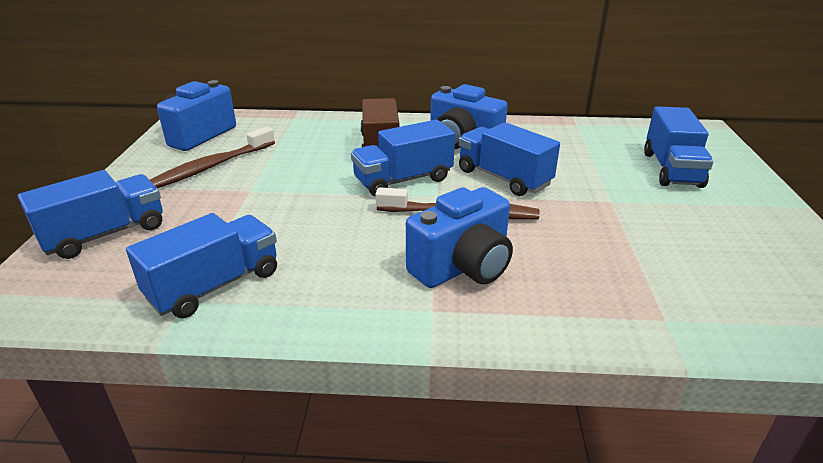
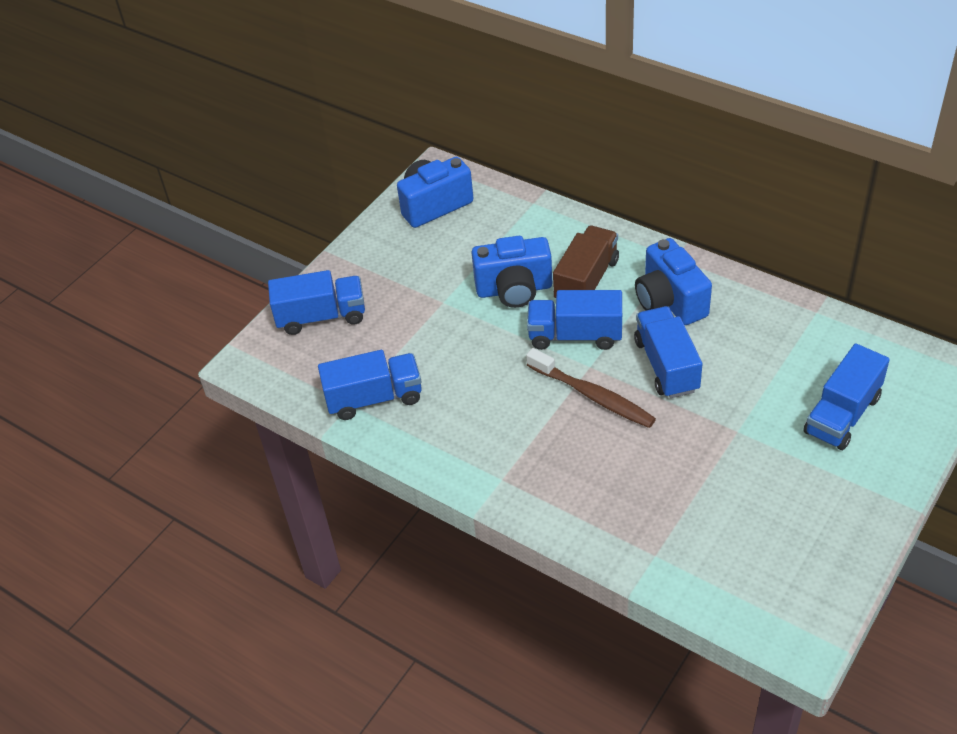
camera: 35 degrees right, 15 degrees up
brown toothbrush [150,127,275,188] -> none
blue camera [406,187,513,288] -> blue camera moved to [471,236,552,308]

